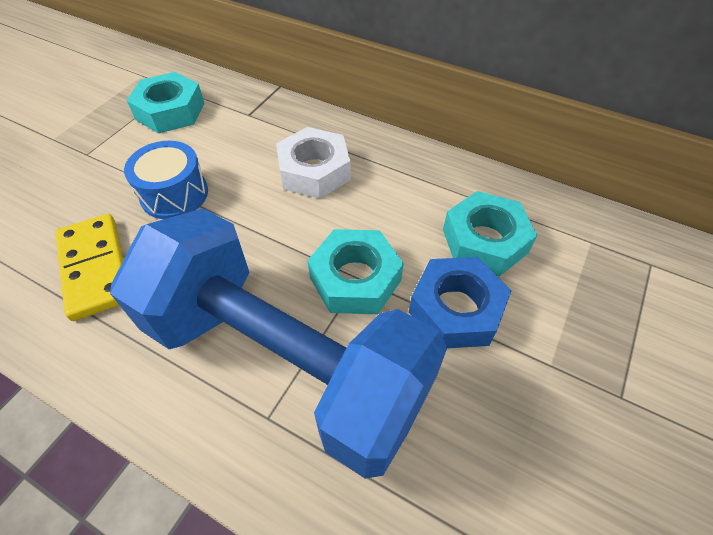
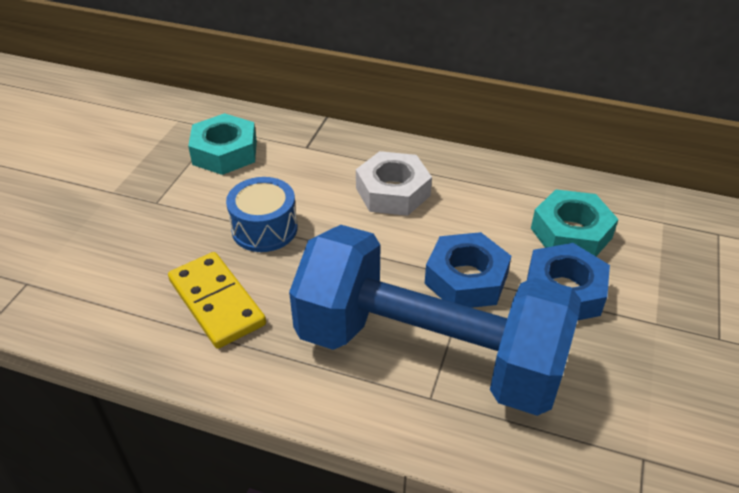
camera: 10 degrees left, 10 degrees down
turquoise nut [307,229,404,314] -> blue nut [425,232,511,308]

